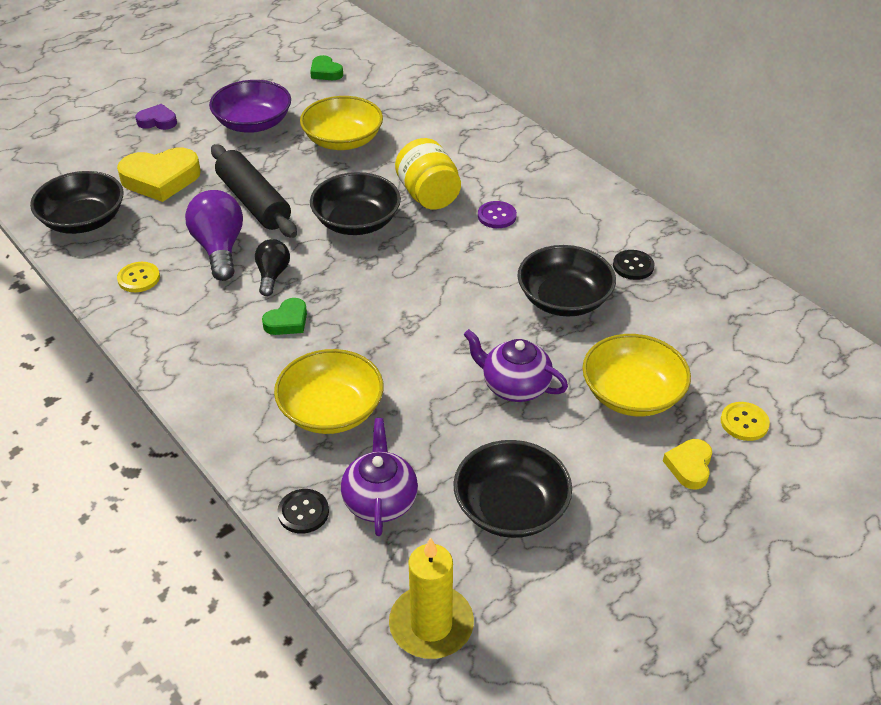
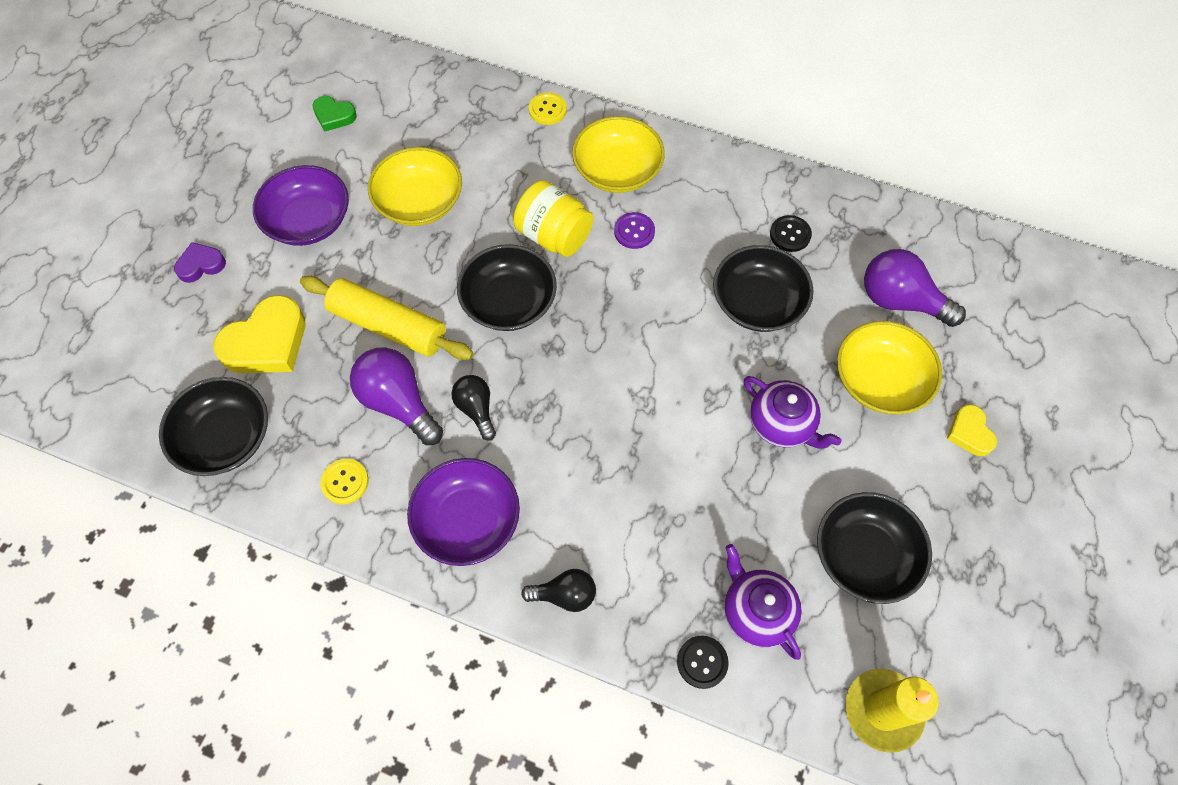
camera: 30 degrees left, 20 degrees up
black rolling pin [211,144,297,238] -> yellow rolling pin [300,276,474,360]
green heart [262,298,307,335] -> none
yellow bowl [274,349,383,434] -> yellow bowl moved to [572,116,665,193]
purple teapot [464,329,568,402] -> purple teapot turned 135 degrees counterclockwise [744,376,842,449]
yellow button [721,402,770,441] -> yellow button moved to [529,92,567,125]
none -> purple bowl [407,458,520,566]
none -> black light bulb [521,569,596,612]
none -> purple light bulb [864,249,966,327]

